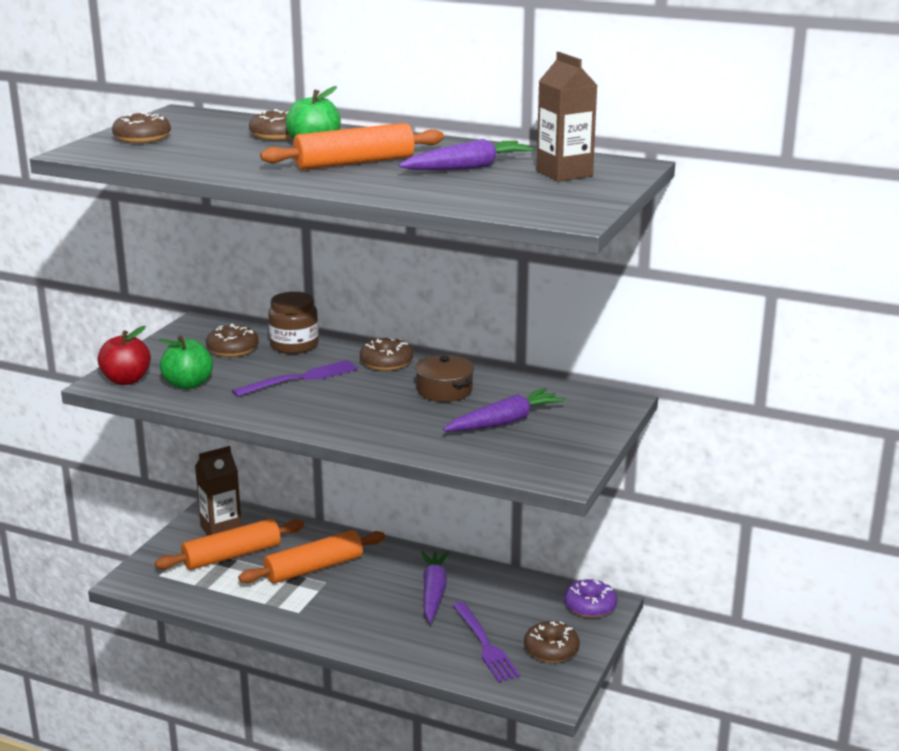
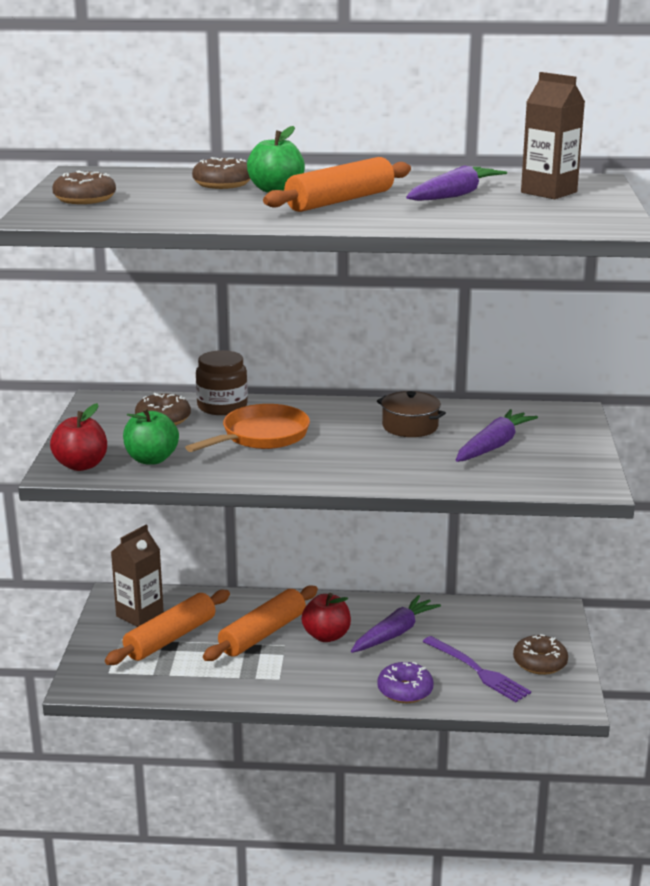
camera: 20 degrees left, 0 degrees up
purple fork [232,360,358,397] -> orange pan [185,404,310,452]
brown donut [360,338,413,371] -> none
purple carrot [421,551,449,623] -> purple carrot turned 60 degrees clockwise [351,595,441,653]
purple donut [564,579,617,618] -> purple donut moved to [377,662,434,703]
none -> red apple [301,593,351,642]

